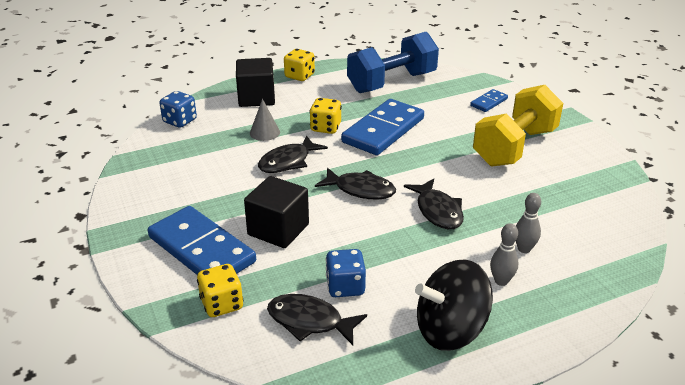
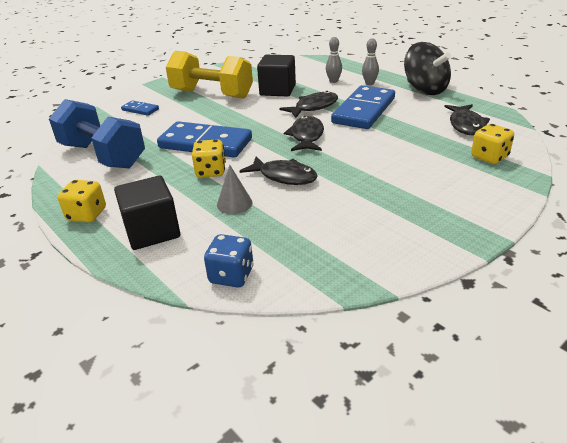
camera: 105 degrees left, 0 degrees up
blue domino [148,206,256,275] -> blue domino moved to [331,85,395,129]
black cube [244,176,309,248] -> black cube moved to [257,55,296,97]
blue dice [325,249,366,297] -> none

